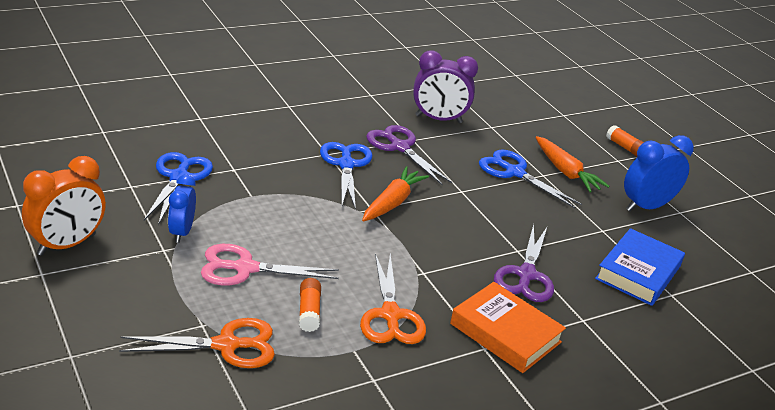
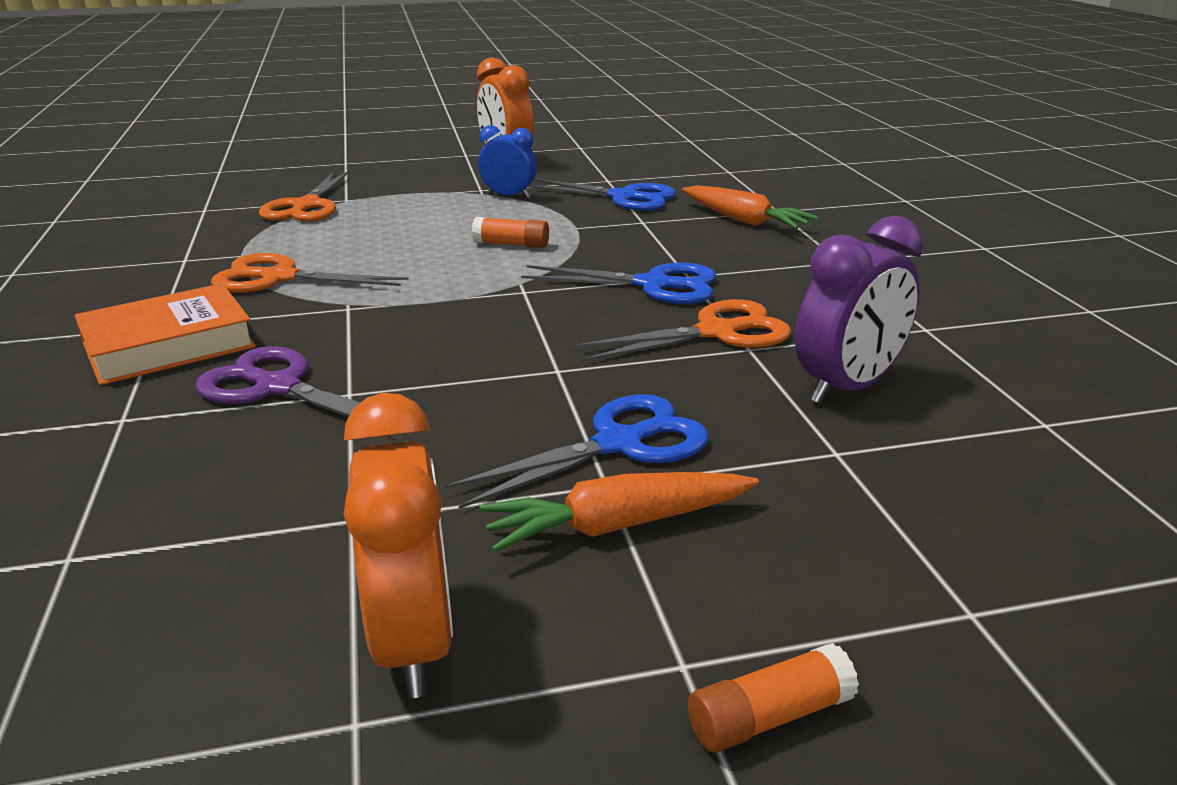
camera: 110 degrees right, 5 degrees down
pink scissors [201,244,339,286] -> none
orange glue stick [299,278,321,332] -> orange glue stick moved to [472,217,549,248]
orange carrot [362,166,429,222] -> orange carrot moved to [682,185,818,229]
purple scissors [366,125,453,185] -> orange scissors [573,299,791,362]
purple clock [413,50,478,123] -> purple clock turned 150 degrees counterclockwise [795,216,923,404]
blue book [595,228,685,306] -> none
blue clock [624,135,694,211] -> orange clock [344,393,453,698]

